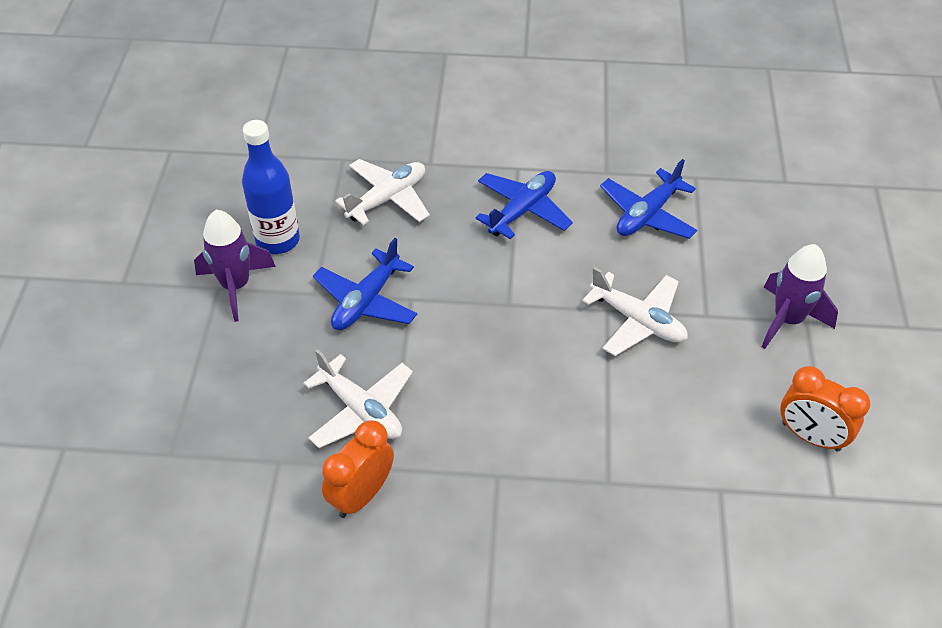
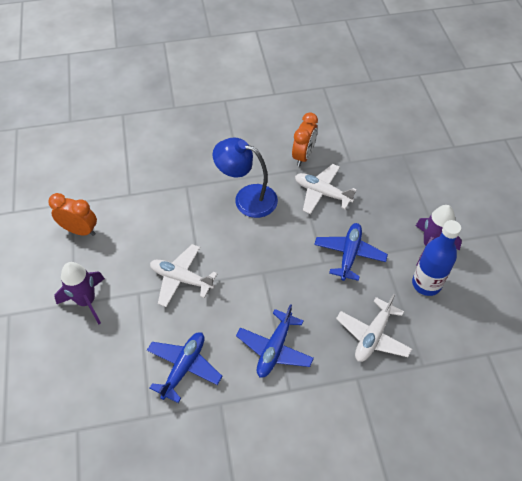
camera: 165 degrees right, 5 degrees up
none -> blue lamp [213,138,278,218]

